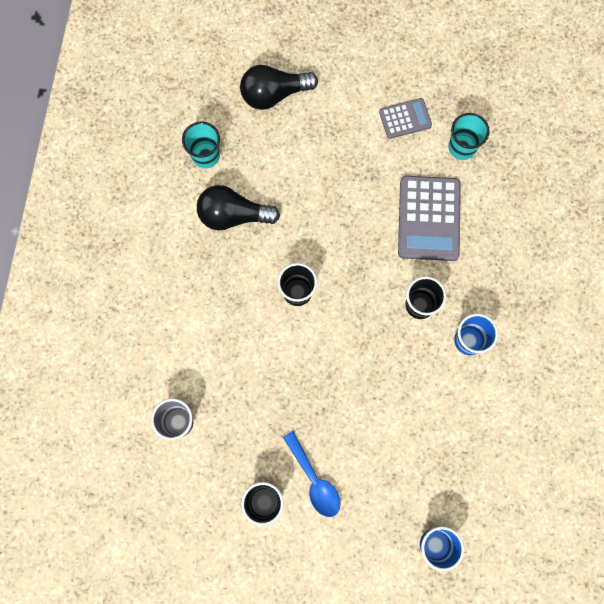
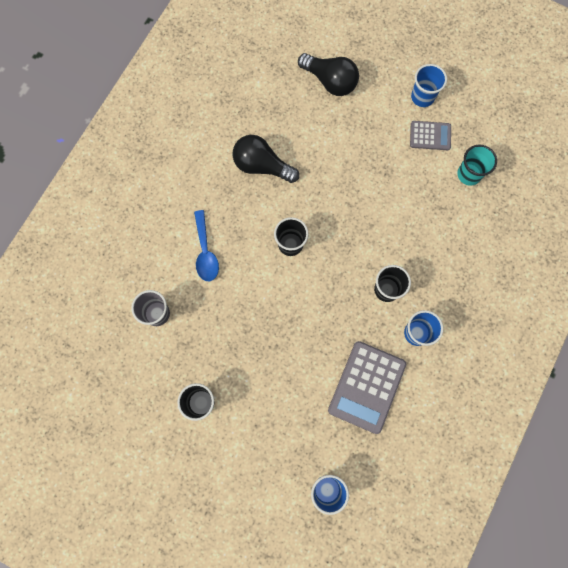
camera: 20 degrees right, 0 degrees up
turquoise cup [182,121,220,168] -> none
black light bulb [240,65,318,110] -> black light bulb turned 150 degrees counterclockwise [298,53,359,96]
blue spoon [283,431,341,517] -> blue spoon moved to [194,210,219,281]
grey calculator [398,176,461,261] -> grey calculator moved to [328,341,406,434]
none -> blue cup [411,64,447,107]

